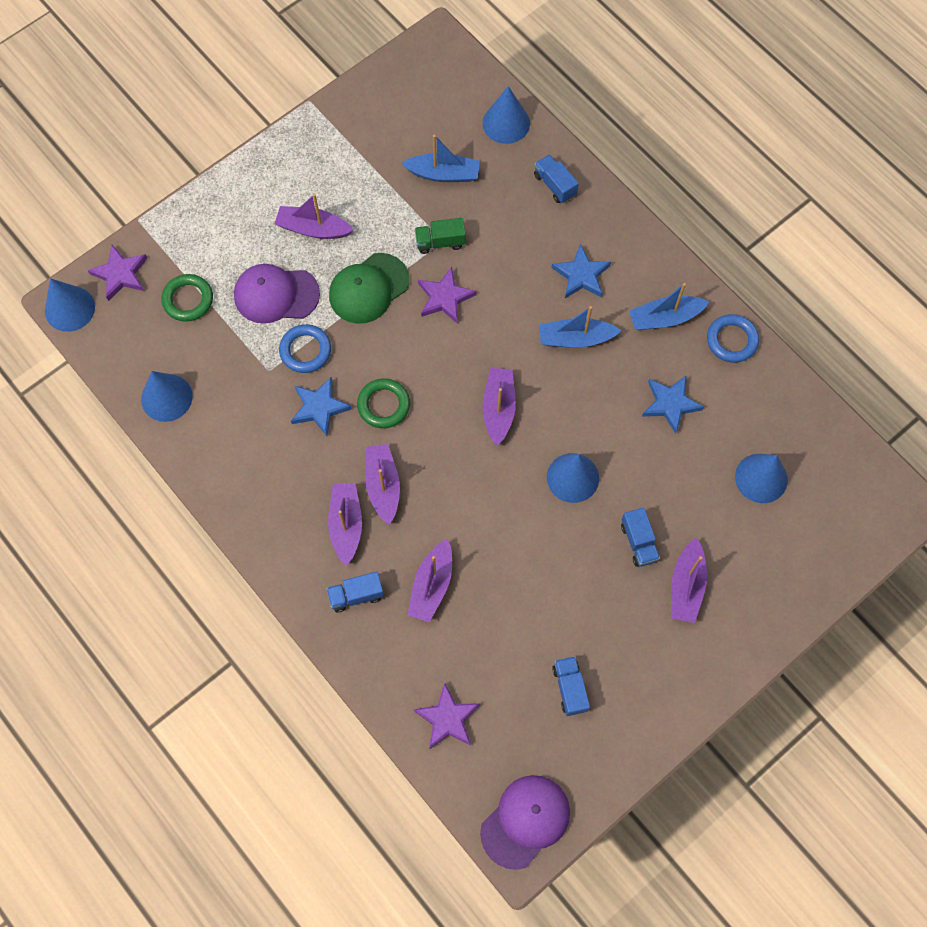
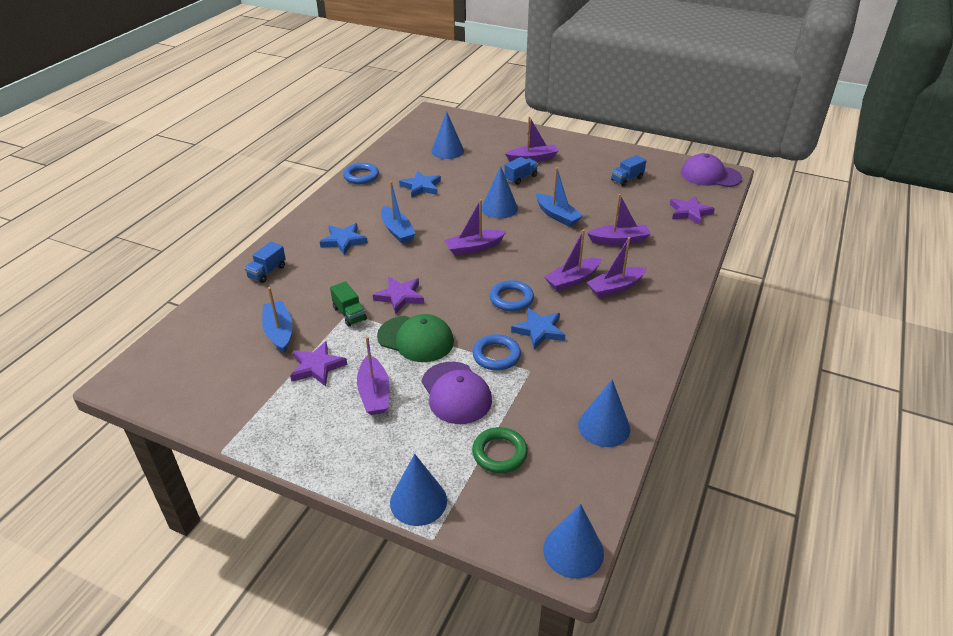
camera: 115 degrees left, 30 degrees down
purple star [87,245,147,301] -> purple star moved to [290,341,347,386]
blue truck [326,572,384,612] -> none
green ring [357,378,410,428] -> blue ring [490,280,534,312]
blue cone [482,86,530,144] -> blue cone moved to [390,454,447,526]
blue boat [629,283,709,330] -> blue boat moved to [536,167,583,227]

